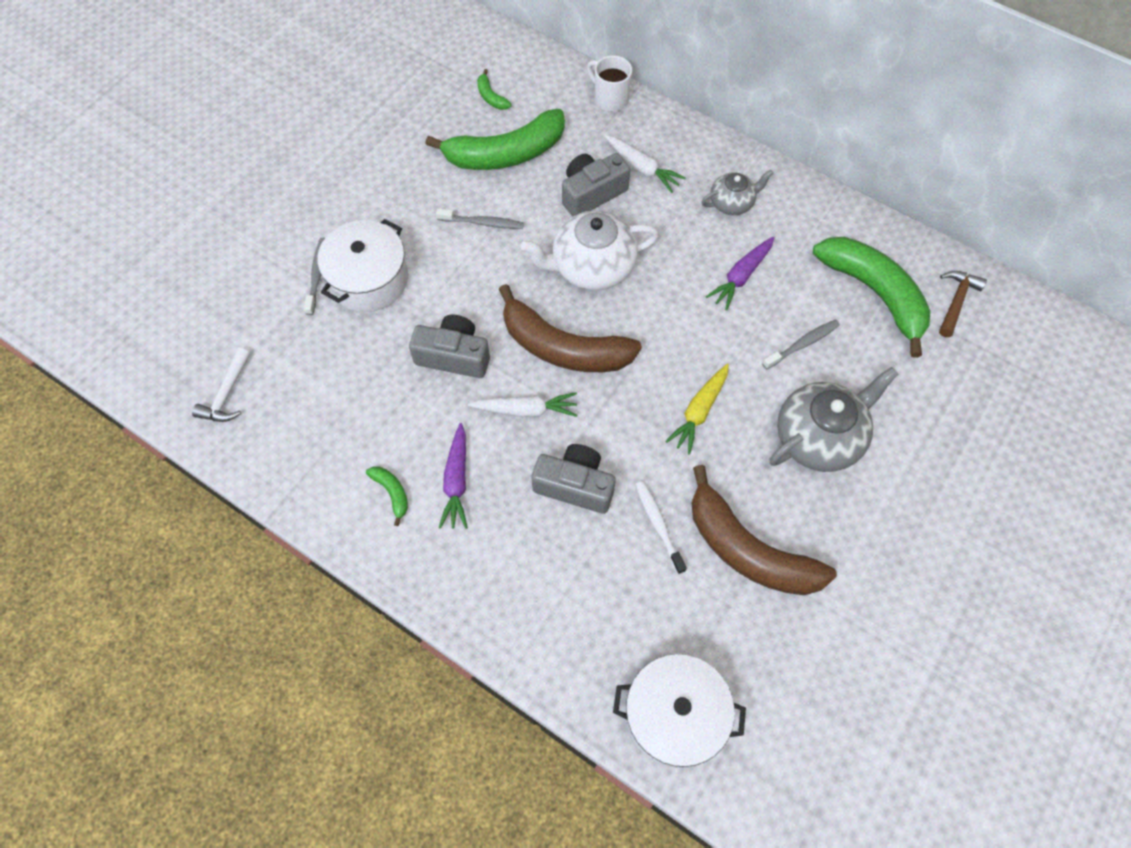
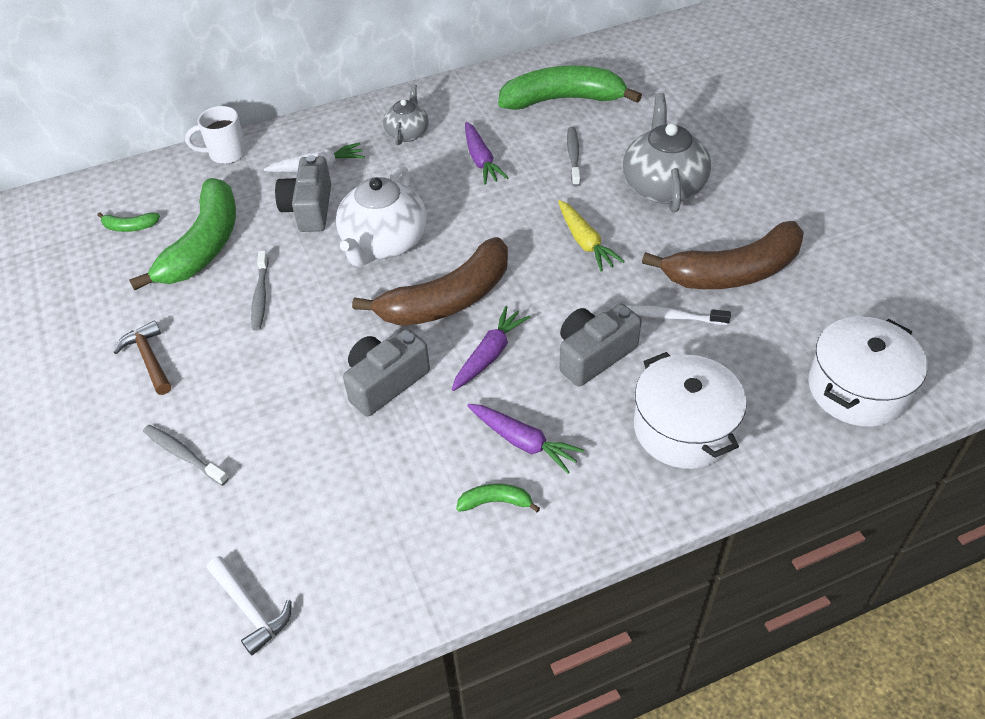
camera: 55 degrees left, 15 degrees down
white pot [317,219,408,312] -> white pot moved to [634,352,747,469]
grey toothbrush [436,209,524,229] -> grey toothbrush turned 135 degrees clockwise [251,250,269,331]
white carrot [468,392,577,417] -> purple carrot [452,306,530,391]
brown hammer [939,271,987,337] -> brown hammer moved to [113,321,171,395]

